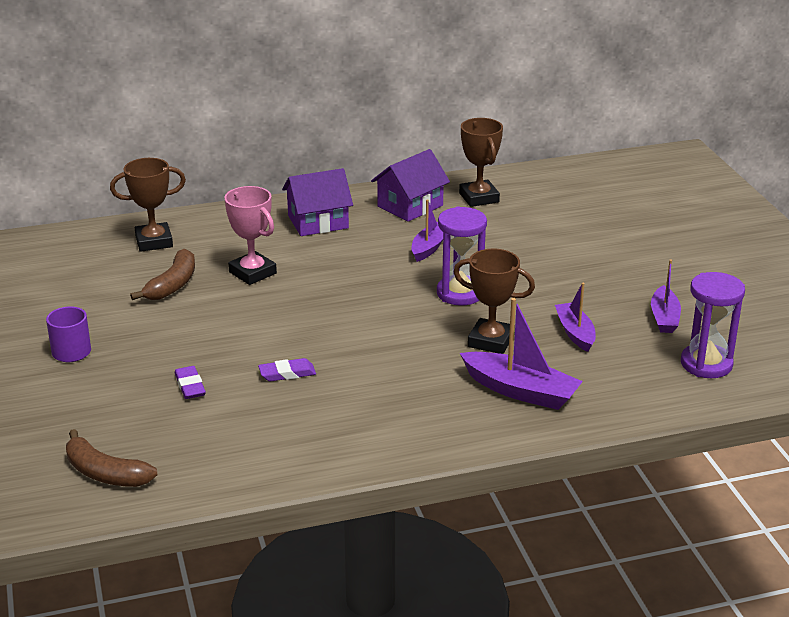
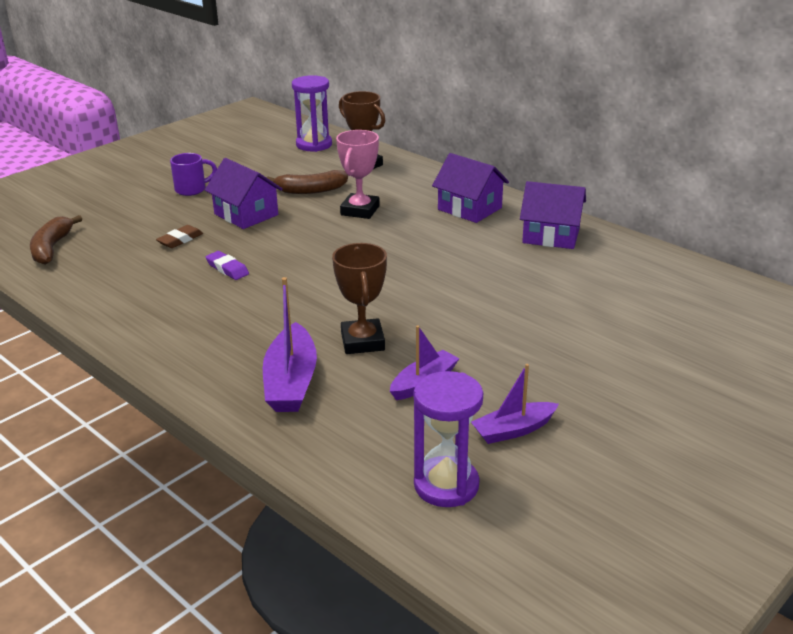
camera: 60 degrees right, 0 degrees up
purple eraser [175,366,206,399] -> brown eraser [156,225,203,248]
purple boat [411,199,443,262] -> none
purple hourglass [437,207,487,305] -> purple hourglass moved to [292,75,332,152]
brown trophy [459,118,503,207] -> none
none -> purple house [205,158,283,229]

